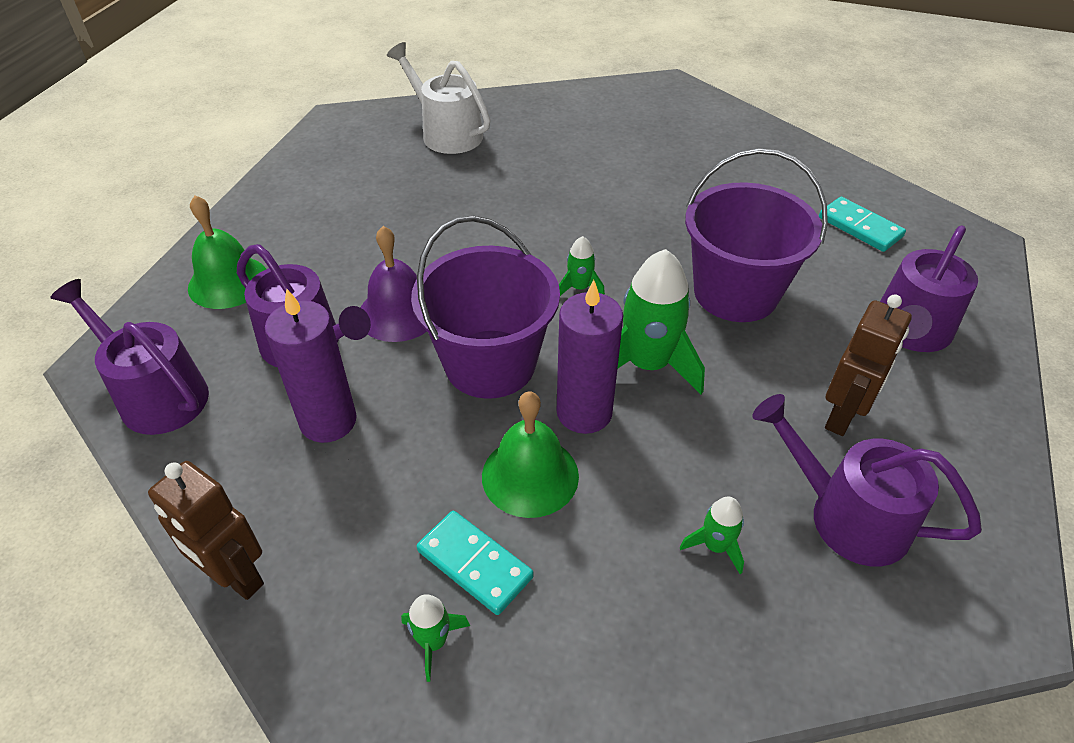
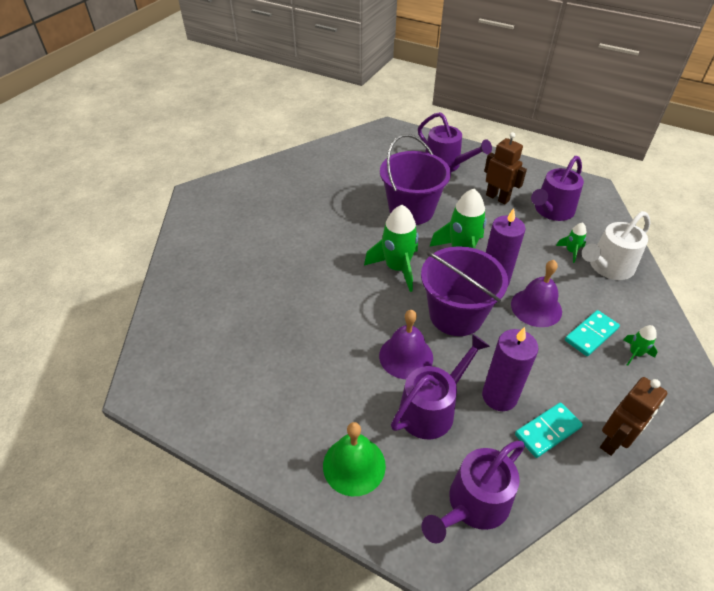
camera: 80 degrees left, 0 degrees up
white watering can [387,42,490,154] -> white watering can moved to [582,211,650,280]
green bell [482,391,579,518] -> purple bell [511,260,562,327]
green rocket [559,236,605,296] -> green rocket [364,205,418,292], size x2.06
turquoise domino [819,197,906,252] -> turquoise domino moved to [515,403,583,458]

